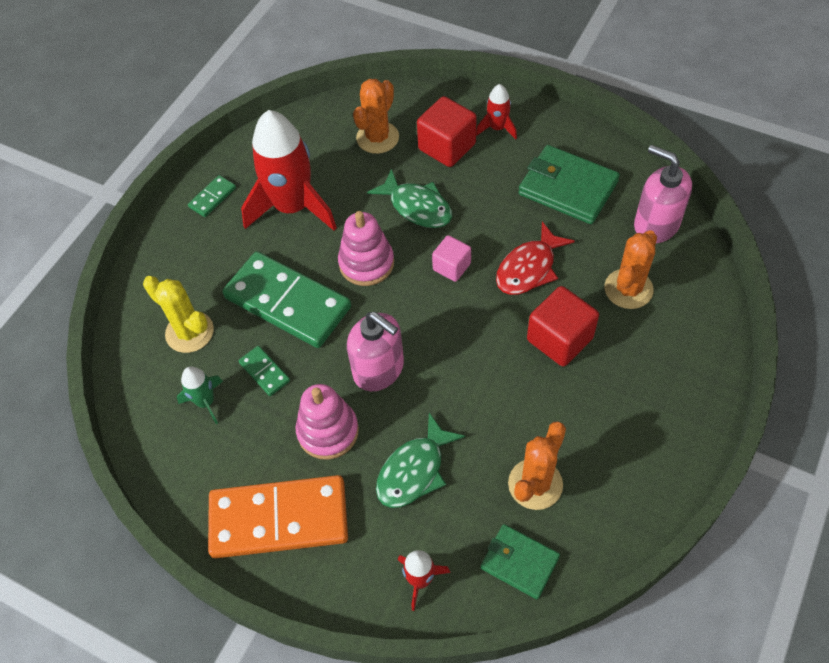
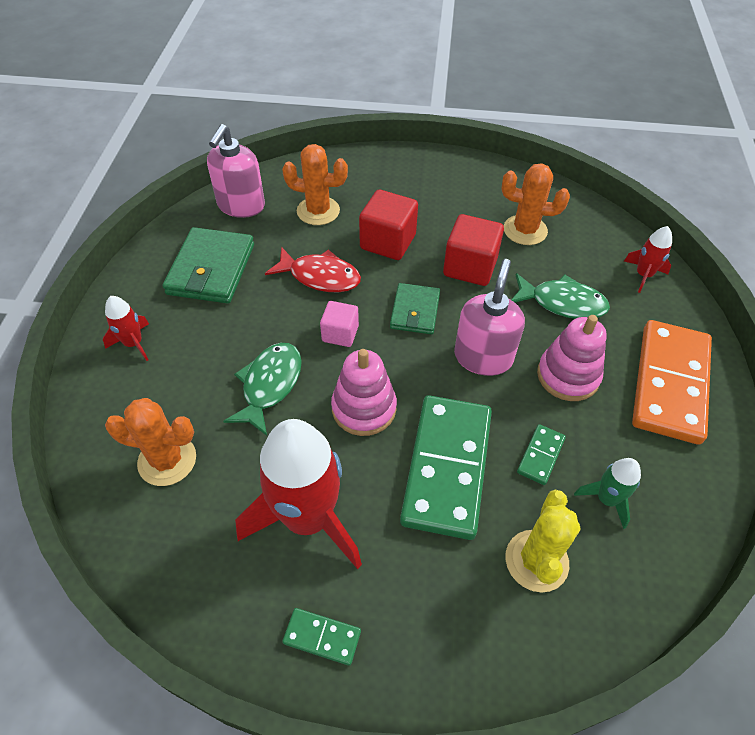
camera: 115 degrees left, 5 degrees down
orange domino [208,475,348,558] -> orange domino turned 45 degrees clockwise [632,320,712,445]
red cube [417,96,477,167] -> red cube moved to [443,214,504,286]
green wallet [481,524,560,599] -> green wallet moved to [390,283,440,334]

